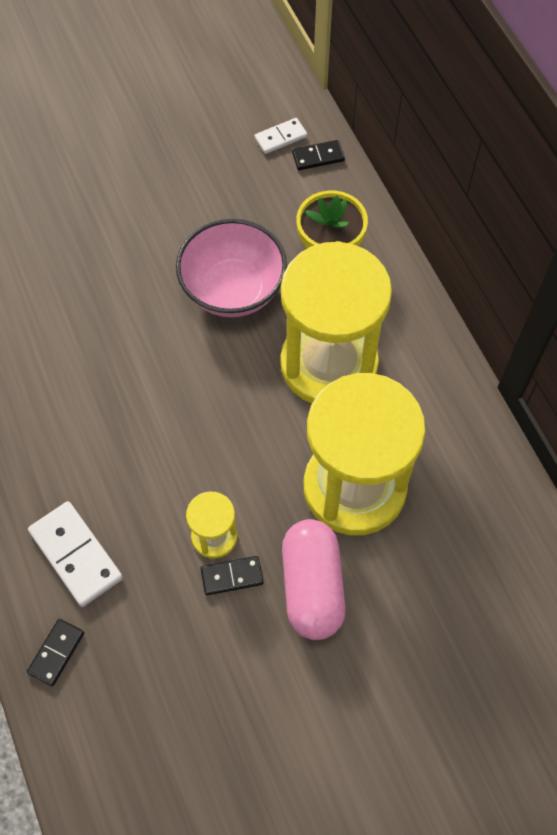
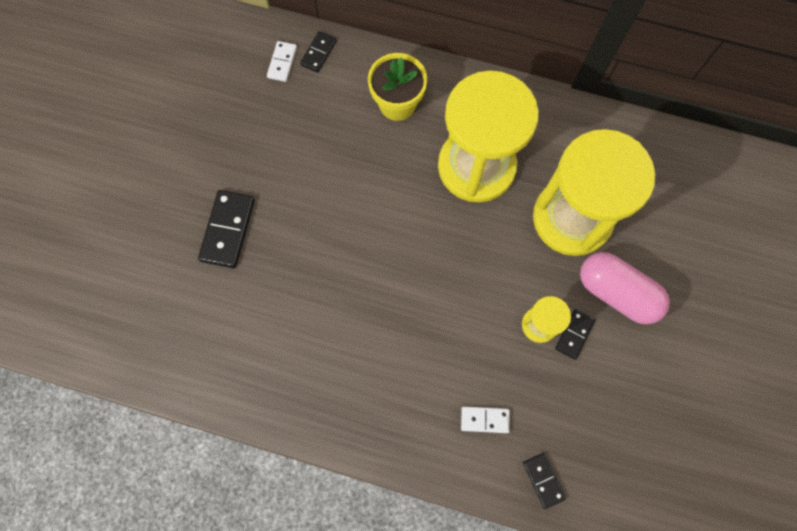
camera: 50 degrees left, 10 degrees up
white domino [28,501,123,607] -> white domino [461,406,510,433], size x0.59
pink bowl [176,219,287,317] -> none
none -> black domino [198,190,255,268]

